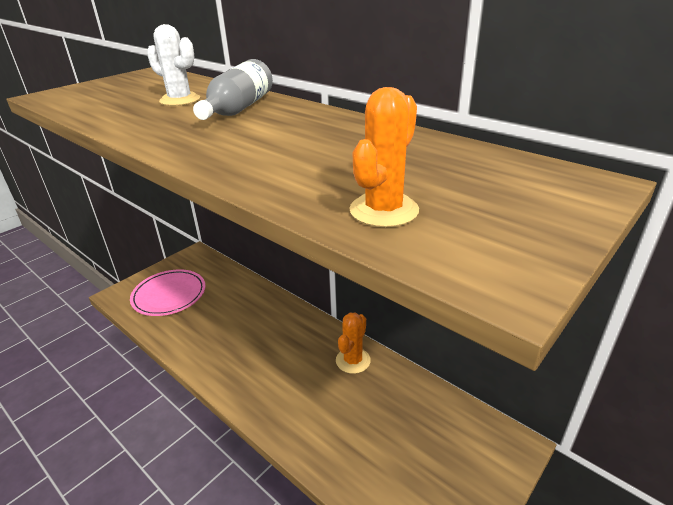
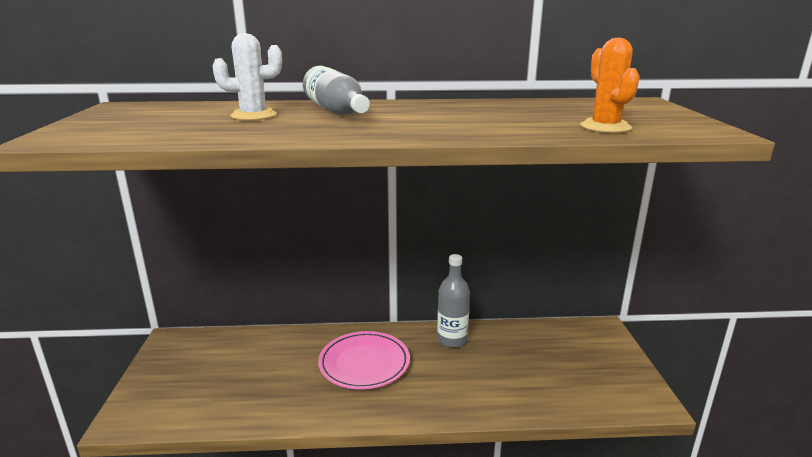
camera: 45 degrees left, 10 degrees down
pink plate [130,269,206,316] -> pink plate moved to [318,331,410,390]
orange cactus [336,313,371,374] -> grey bottle [437,254,470,348]

